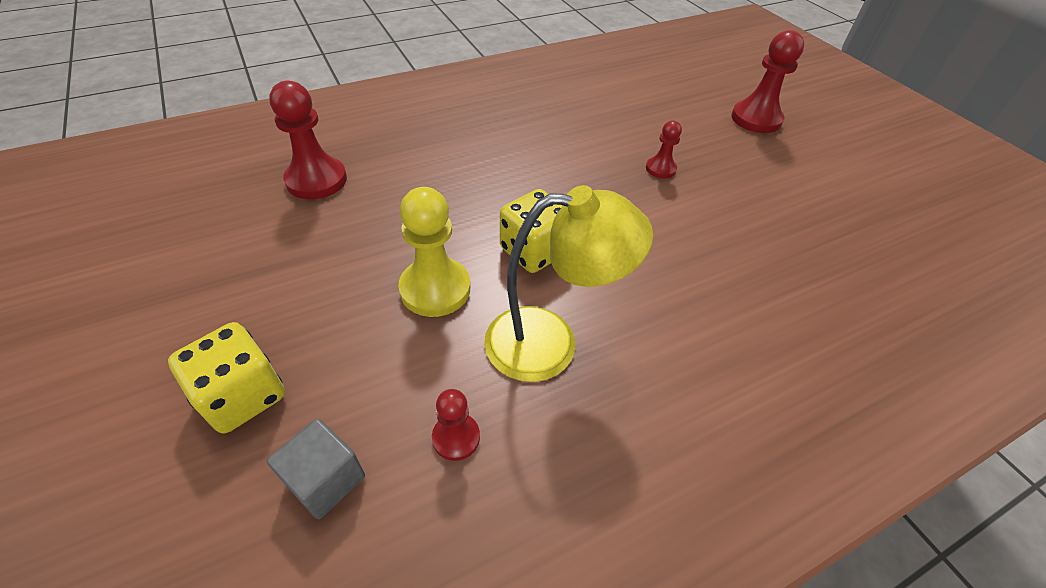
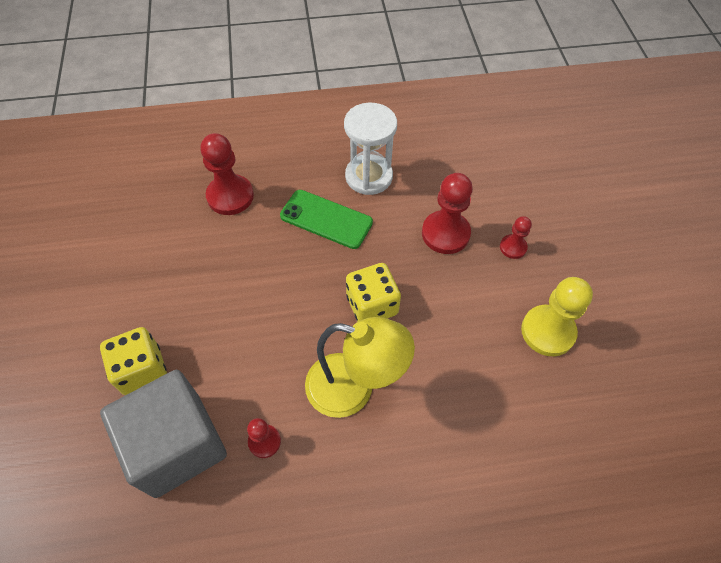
camera: 20 degrees right, 10 degrees up
grey cube [267,419,365,519] -> grey cube [100,370,227,498], size x2.08
yellow pawn [398,187,470,317] -> yellow pawn moved to [521,277,593,356]
red pawn [731,30,804,133] -> red pawn moved to [422,173,473,254]
none -> green phone [280,190,373,249]
none -> white hourglass [344,103,397,195]

